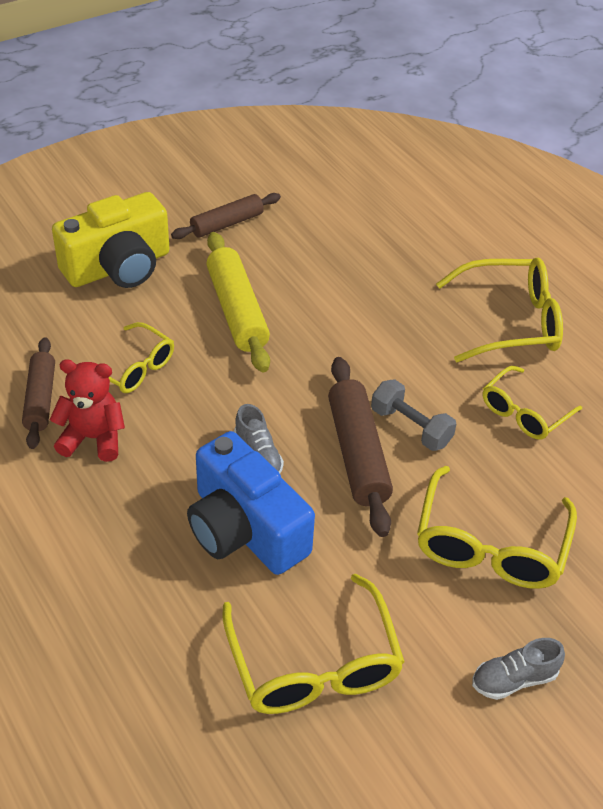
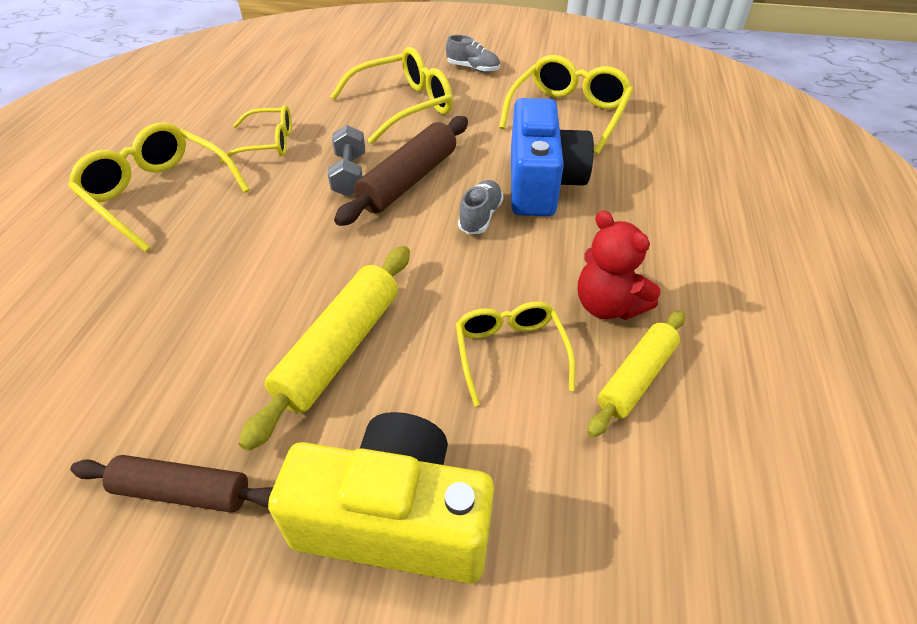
camera: 135 degrees left, 0 degrees up
brown rolling pin [22,337,55,449] -> yellow rolling pin [588,310,685,438]

